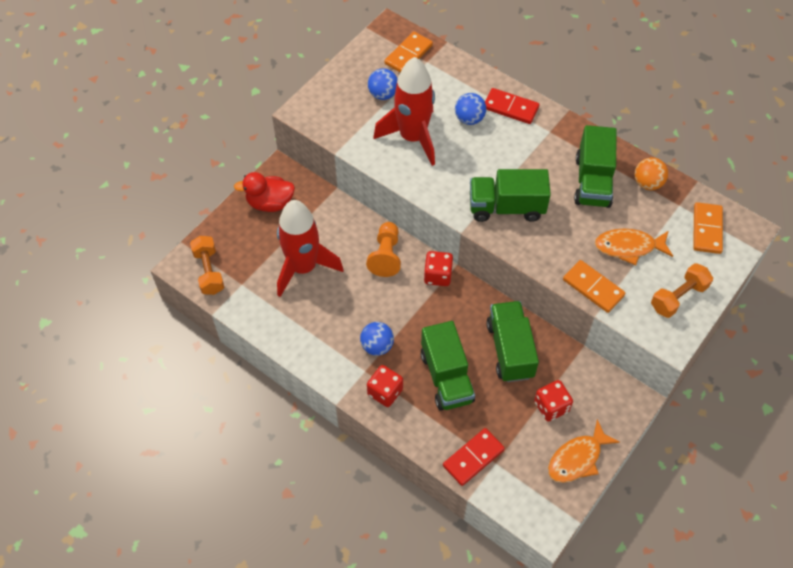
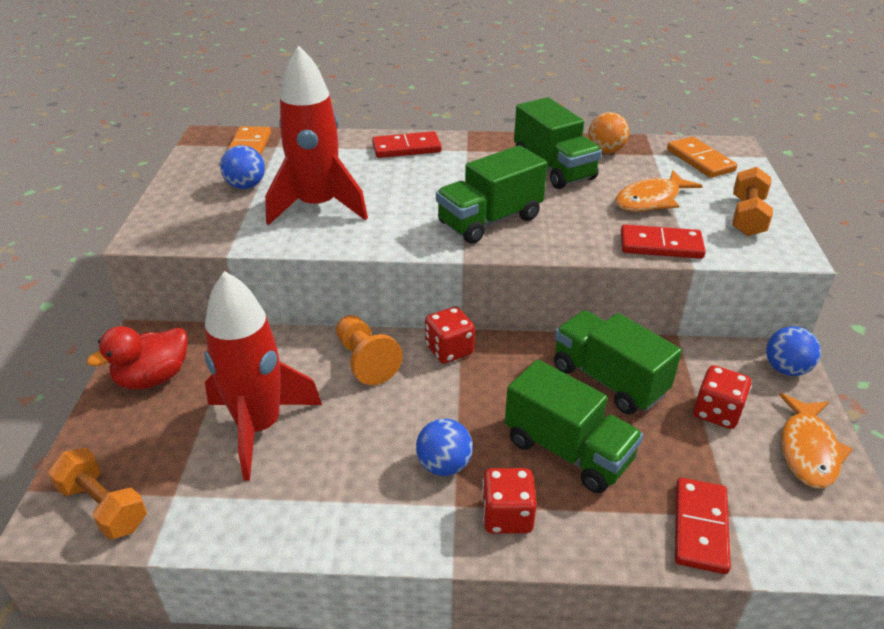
camera: 35 degrees left, 20 degrees down
blue ball [455,93,486,125] -> blue ball moved to [766,326,821,376]
orange domino [563,260,625,313] -> red domino [621,224,706,259]

